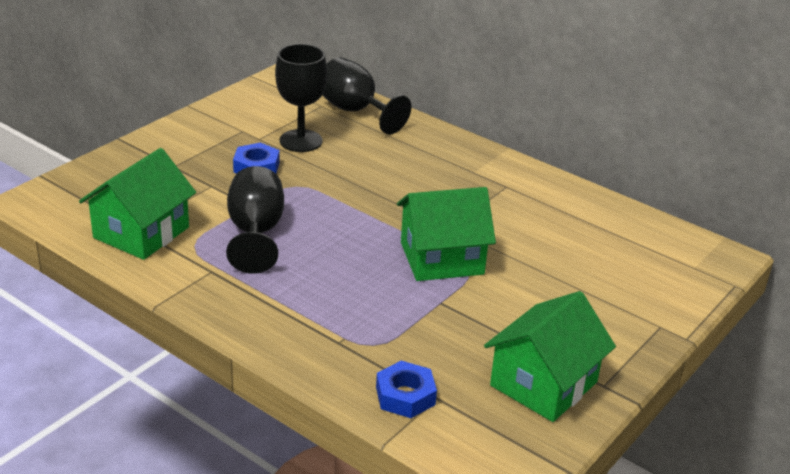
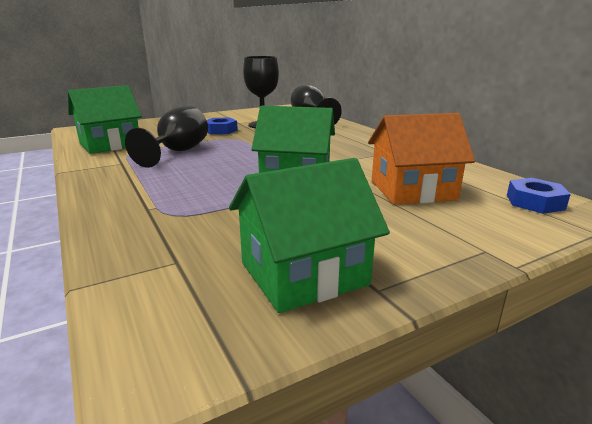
camera: 25 degrees right, 10 degrees down
blue nut [376,361,437,418] -> blue nut moved to [507,178,571,214]
none -> orange house [368,113,475,205]

